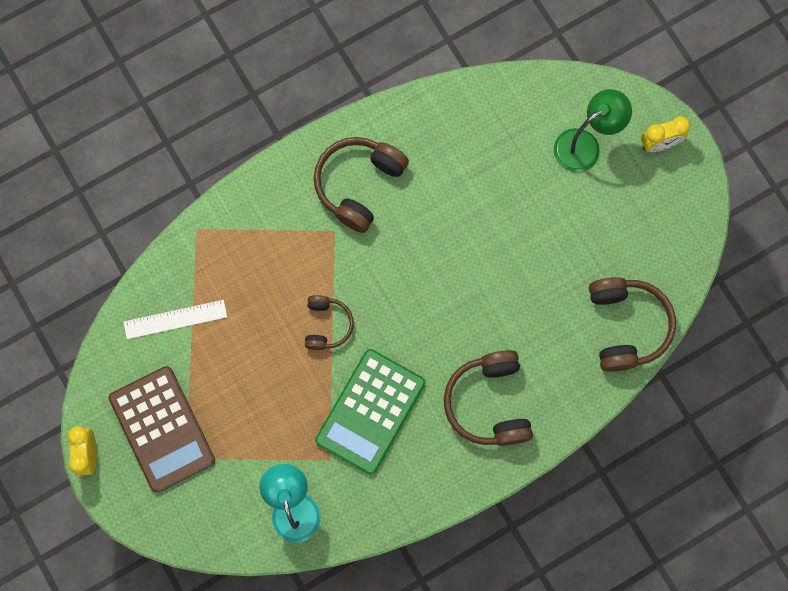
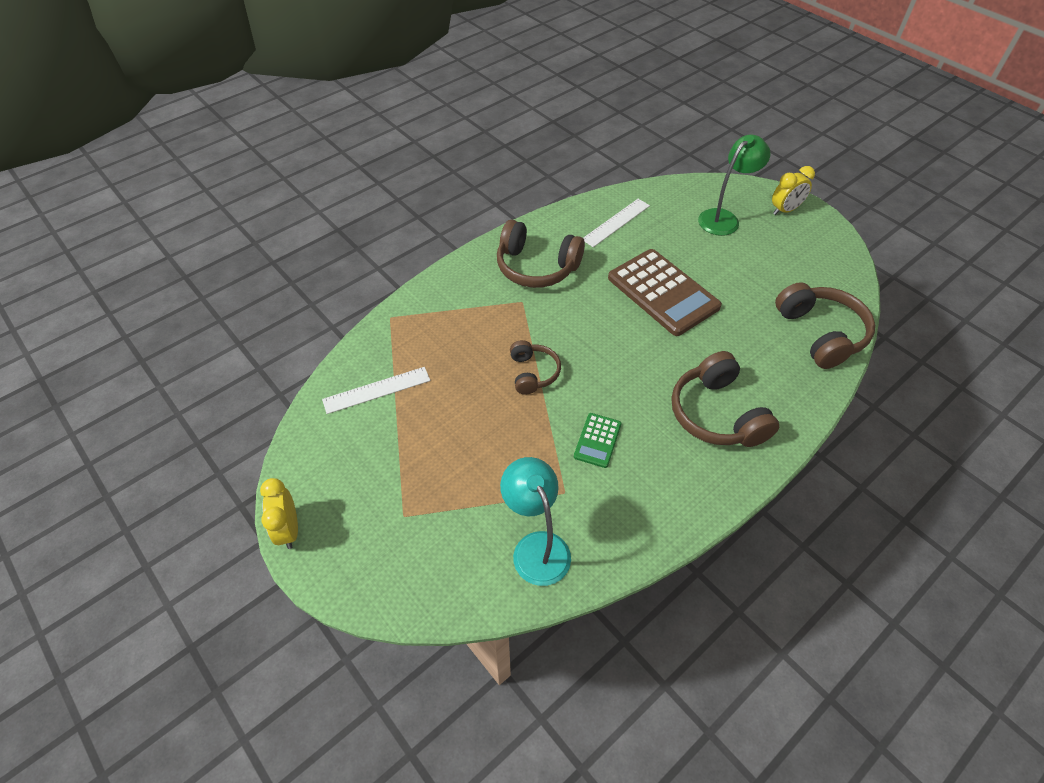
camera: 10 degrees left, 25 degrees down
brown calculator [109,366,215,493] -> brown calculator moved to [608,249,722,336]
brown headphones [314,137,409,233] -> brown headphones turned 90 degrees counterclockwise [497,220,585,288]
green calculator [315,349,425,475] -> green calculator [574,413,622,468], size x0.47
none -> white ruler [583,199,650,247]

